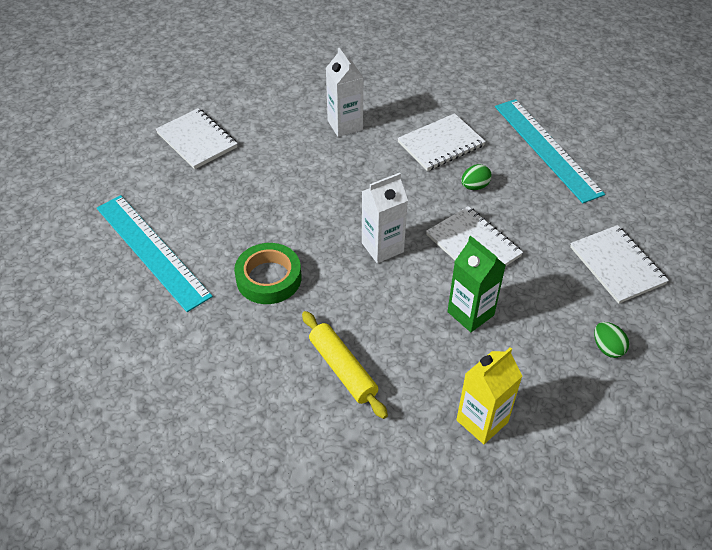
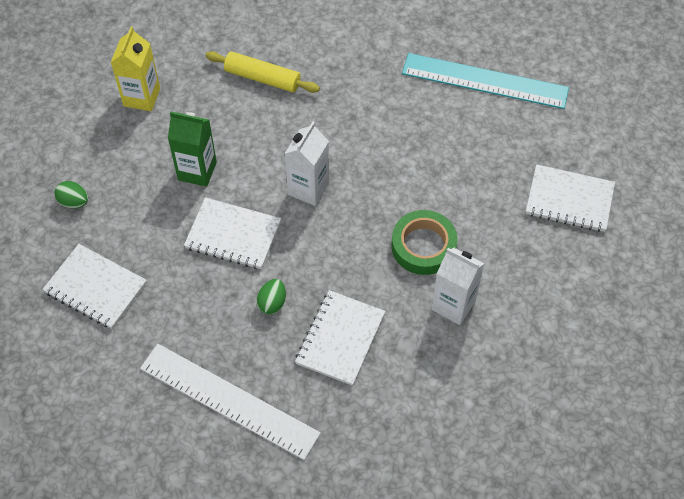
camera: 145 degrees right, 10 degrees up
green tape [234,243,301,304] -> green tape moved to [391,210,458,275]
turquoise ruler [495,99,605,203] -> white ruler [140,344,321,460]

